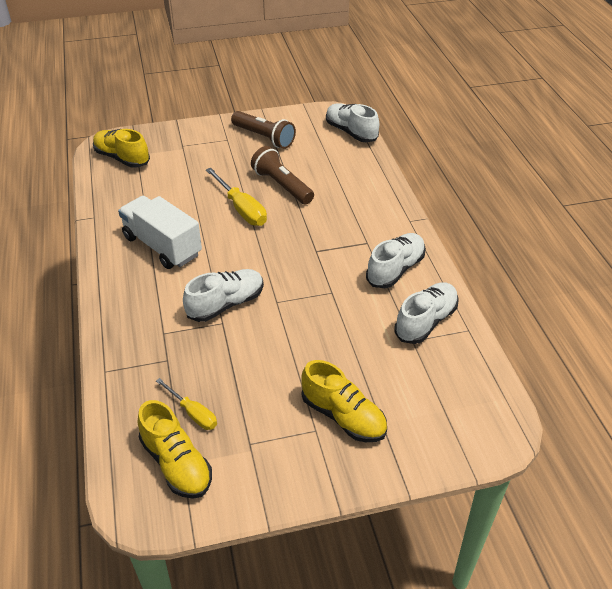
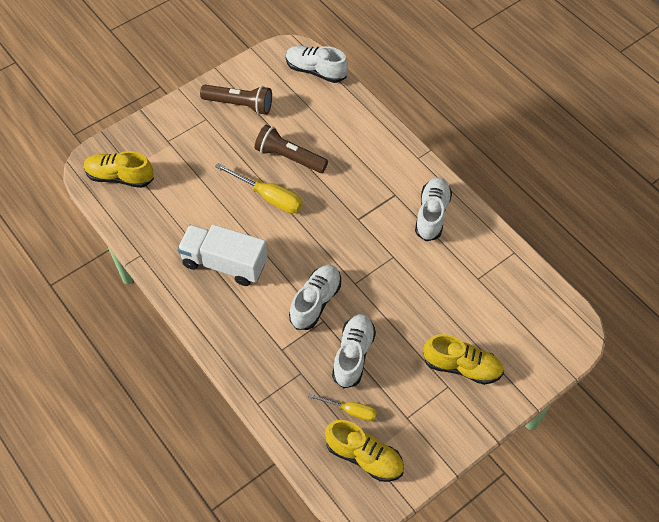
camera: 25 degrees left, 15 degrees up
white shoe [394,282,459,344] -> white shoe moved to [332,314,376,388]

